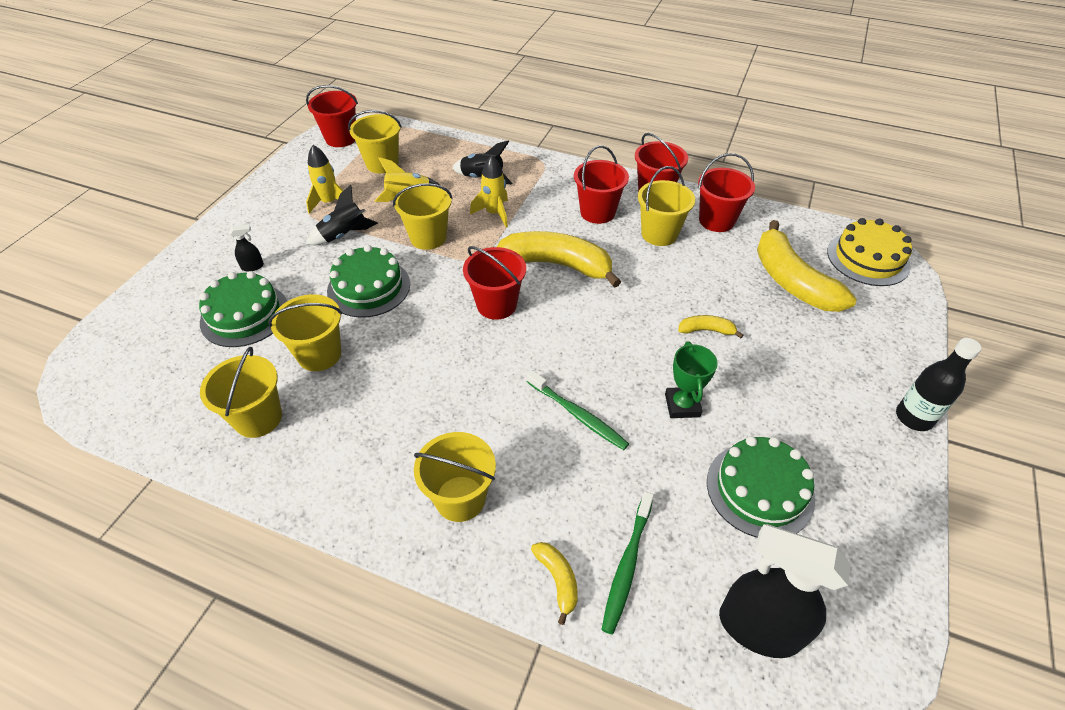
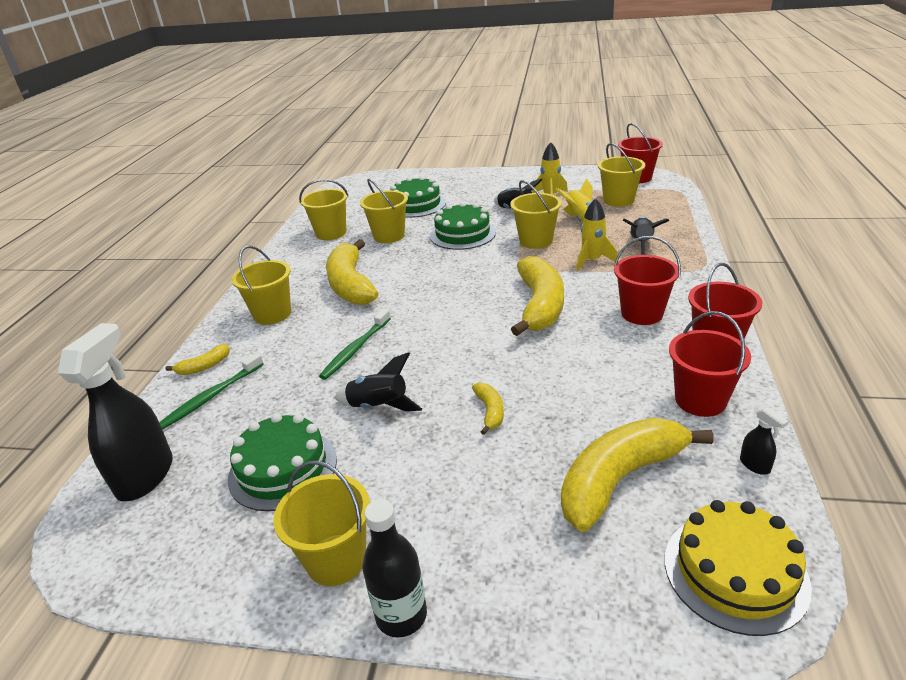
camera: 80 degrees right, 15 degrees down
black spray bottle [229,224,264,272] -> black spray bottle moved to [740,407,789,475]
red bucket [463,246,526,320] -> none
green toothbrush [601,492,654,634] -> green toothbrush turned 60 degrees counterclockwise [159,353,264,429]
yellow bucket [638,166,695,246] -> yellow bucket moved to [273,460,370,586]
green trophy [665,341,718,418] -> black rocket [334,352,422,411]
none -> yellow banana [326,239,378,305]

